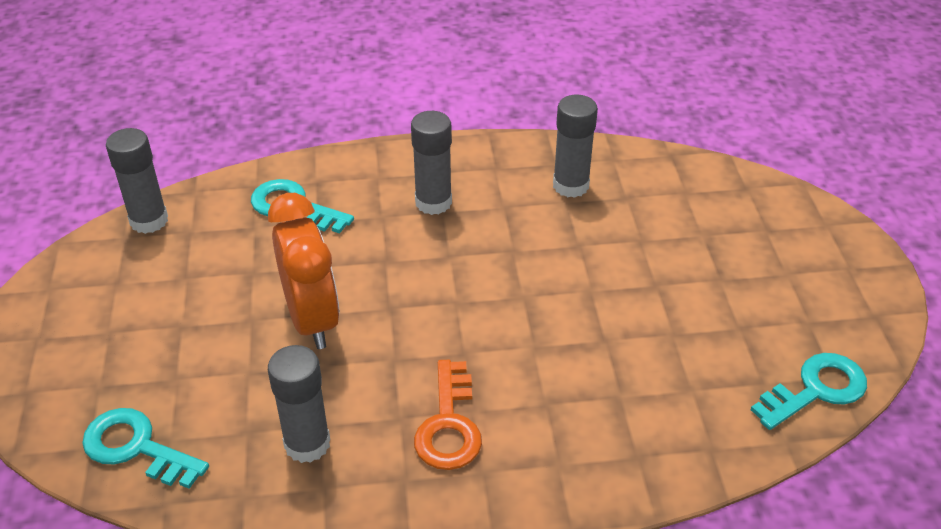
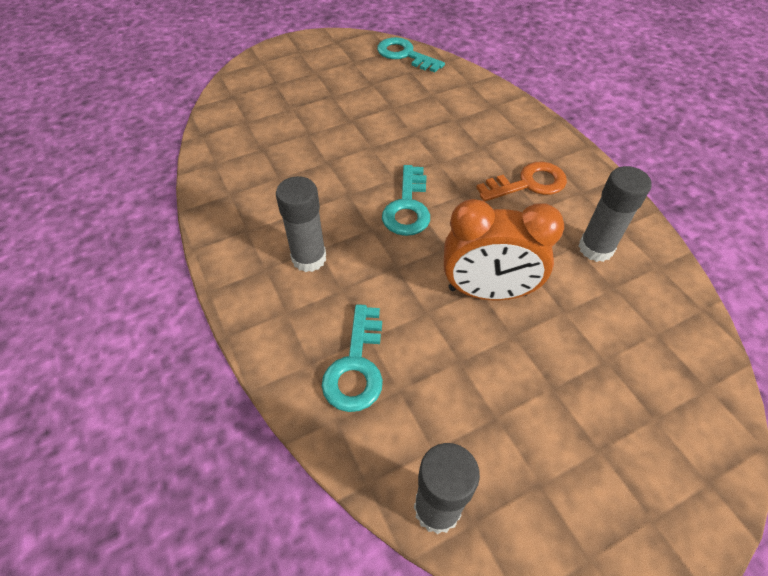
camera: 110 degrees left, 10 degrees up
turquoise key [82,408,209,489] -> turquoise key moved to [382,165,430,236]
orange clock [268,193,339,349] -> orange clock turned 135 degrees counterclockwise [444,199,564,300]
grey glue stick [553,95,598,198] -> none

